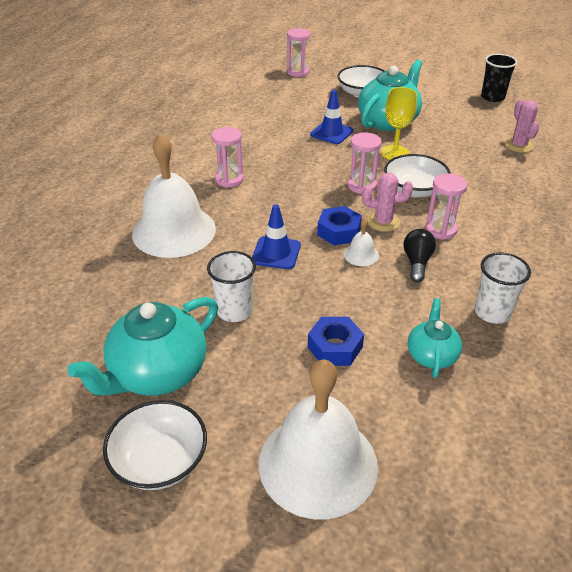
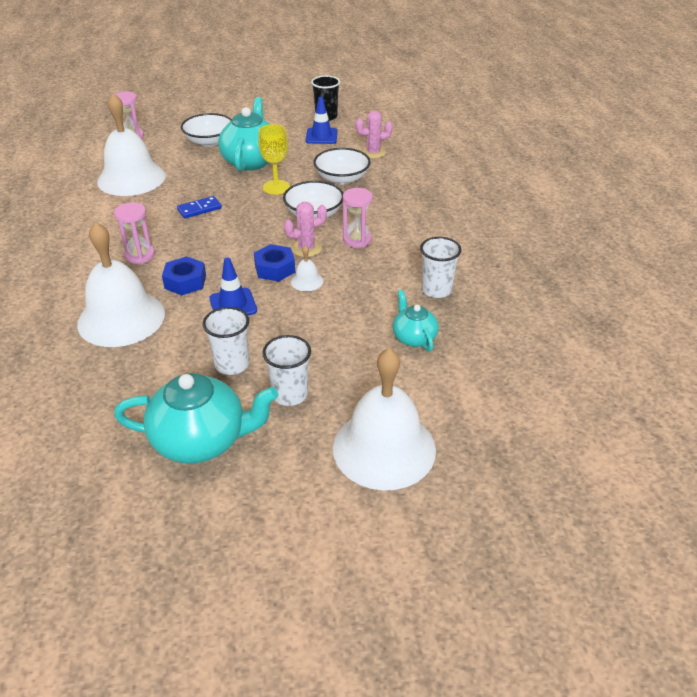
camera: 30 degrees left, 0 degrees up
turquoise teapot [67,297,218,396] -> turquoise teapot turned 105 degrees counterclockwise [114,373,278,464]
white bowl [103,400,207,490] -> white bowl moved to [314,148,371,185]
blue nut [308,317,364,366] -> blue nut moved to [162,256,206,295]
blue traffic cone [310,90,353,144] -> blue traffic cone moved to [306,96,338,144]
pink hourglass [348,132,382,194] -> none
black light bulb [403,229,436,282] -> none
pink cactus [505,99,539,153] -> pink cactus turned 60 degrees counterclockwise [356,110,393,159]
none -> white bell [97,93,166,196]
none -> blue domino [177,196,222,219]
none -> white cup [262,335,311,406]

